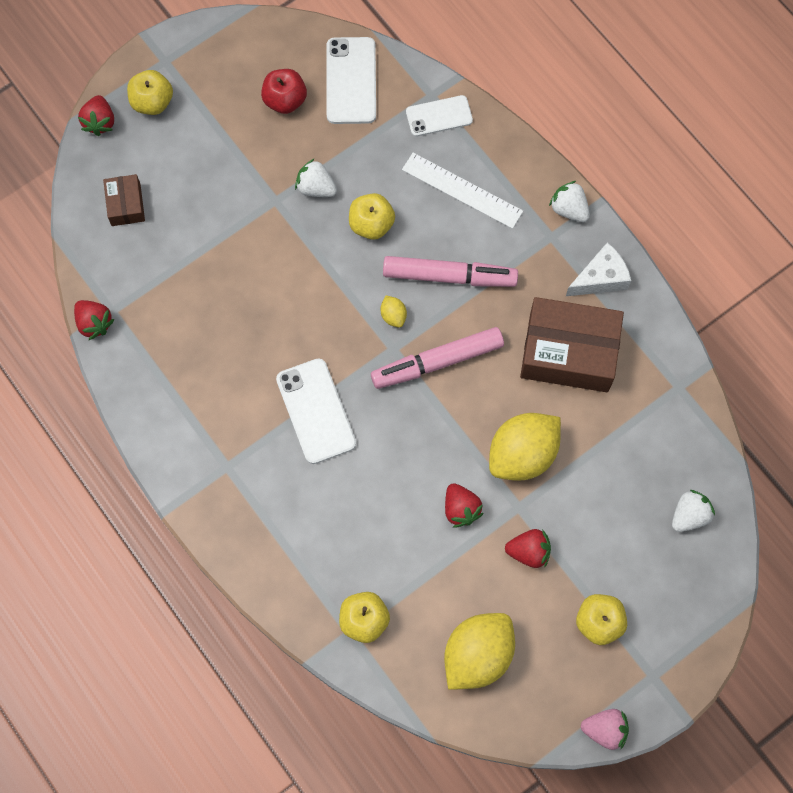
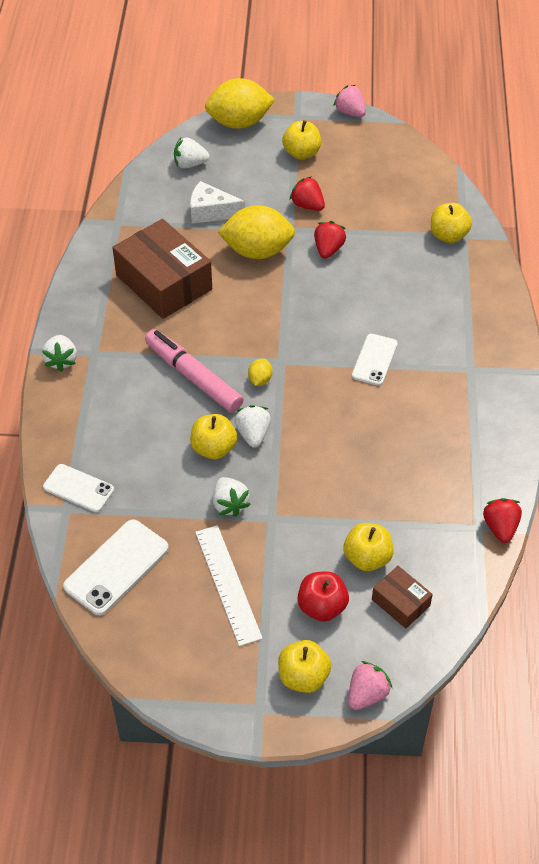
camera: 140 degrees left, 20 degrees down
red strawberry [78,95,114,136] -> pink strawberry [348,661,393,710]
brown box [103,174,145,226] -> brown box turned 75 degrees counterclockwise [372,566,433,628]
red apple [261,69,307,114] -> red apple moved to [297,571,349,622]
white phone [276,358,356,464] -> white phone [352,334,398,386], size x0.66
pink marker [371,327,504,389] -> none
white ruler [402,153,523,229] -> white ruler moved to [195,525,263,646]
yellow lemon [444,613,515,690] -> yellow lemon moved to [205,78,275,129]
white cheese [566,242,631,296] -> white cheese moved to [190,181,245,224]
none -> white strawberry [235,405,271,448]
none -> yellow apple [344,523,394,571]

